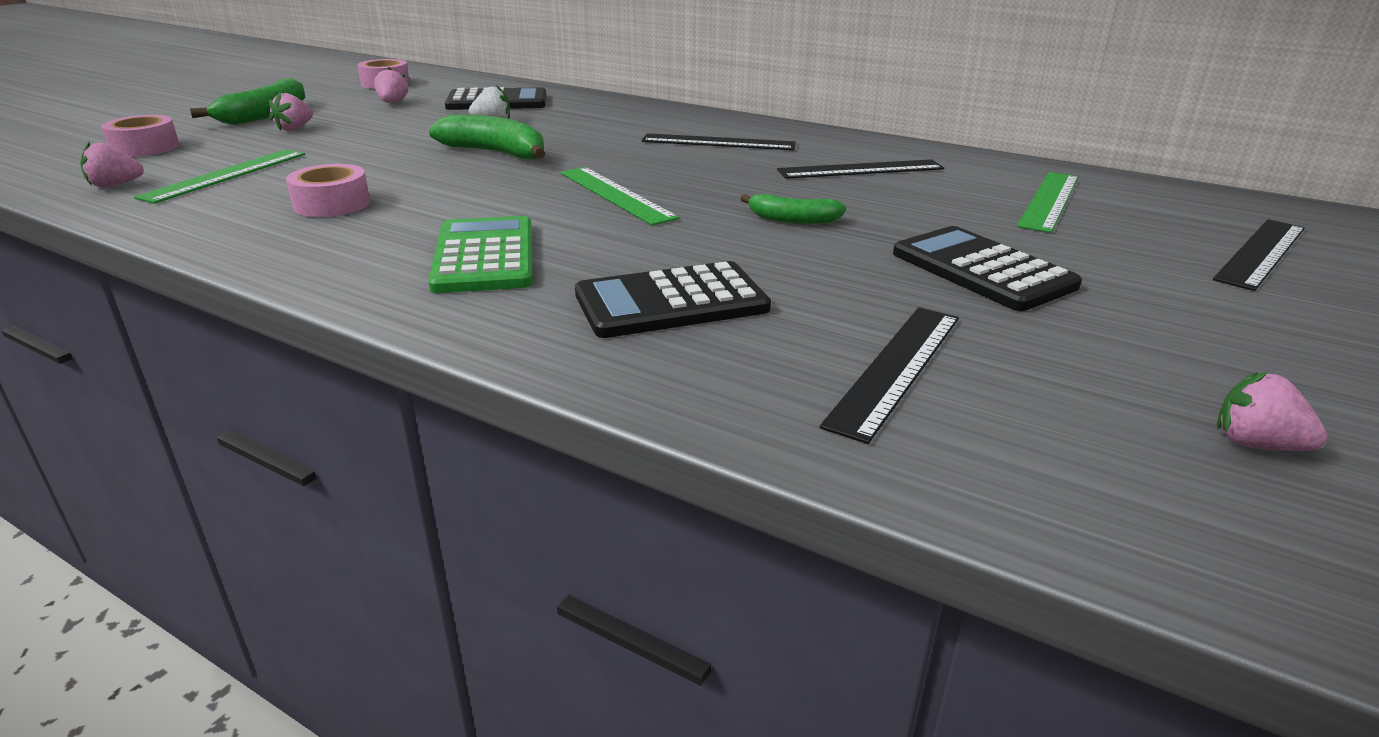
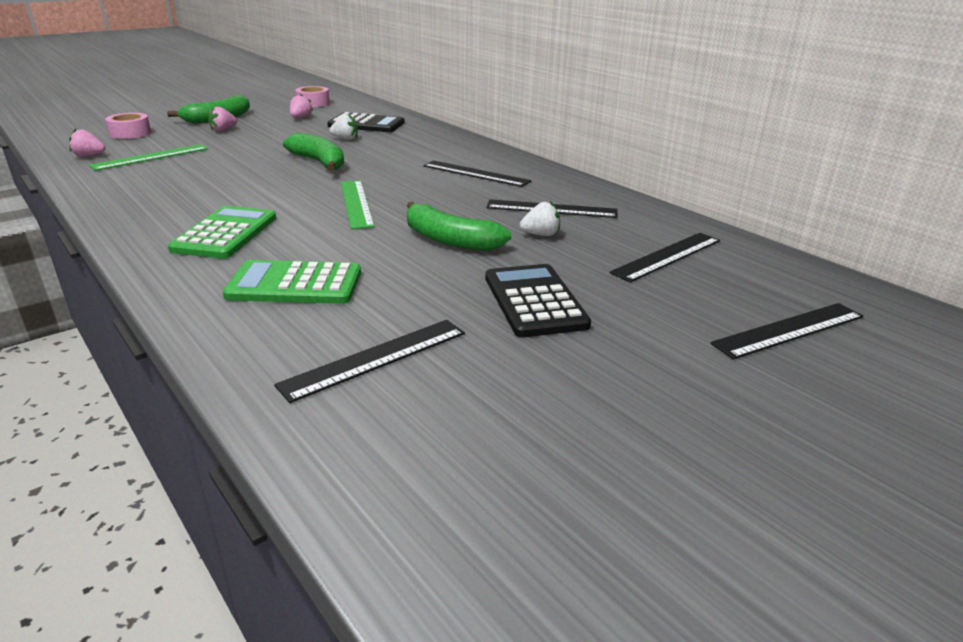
camera: 20 degrees right, 0 degrees up
pink tape [286,164,370,217] -> none
black calculator [575,261,771,338] -> green calculator [223,260,361,304]
green banana [740,194,846,224] -> green banana [407,202,511,251], size x1.65
green ruler [1017,172,1078,233] -> black ruler [610,233,720,282]
pink strawberry [1217,372,1328,451] -> none
none -> white strawberry [520,201,560,236]

